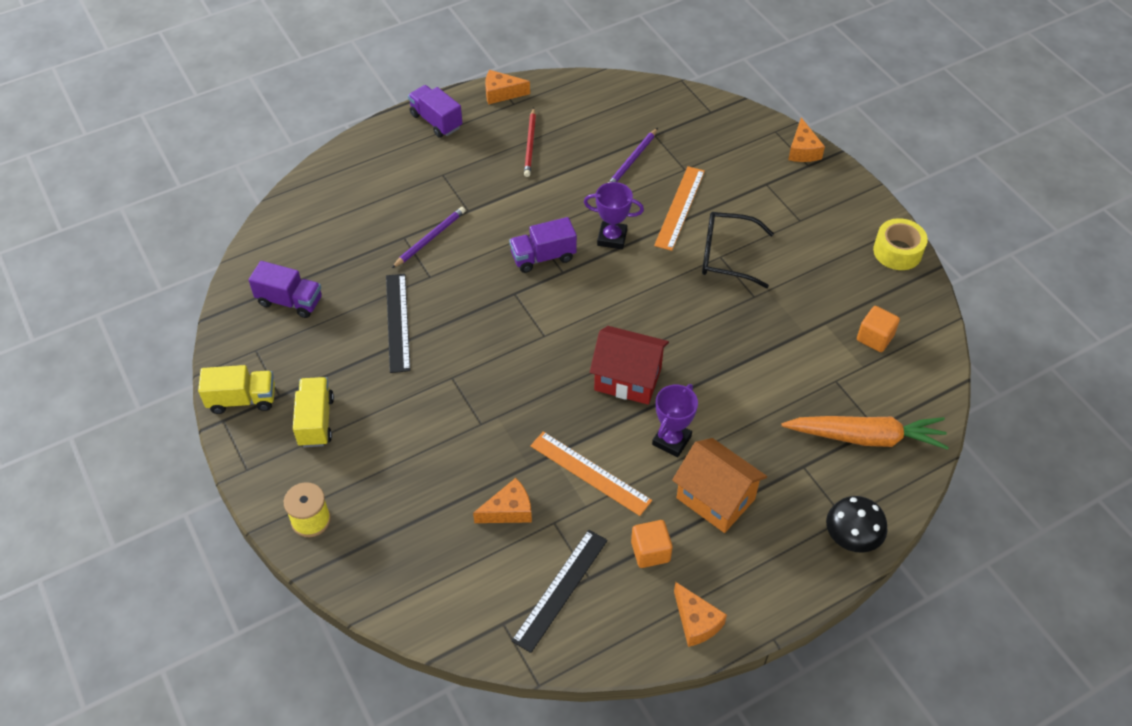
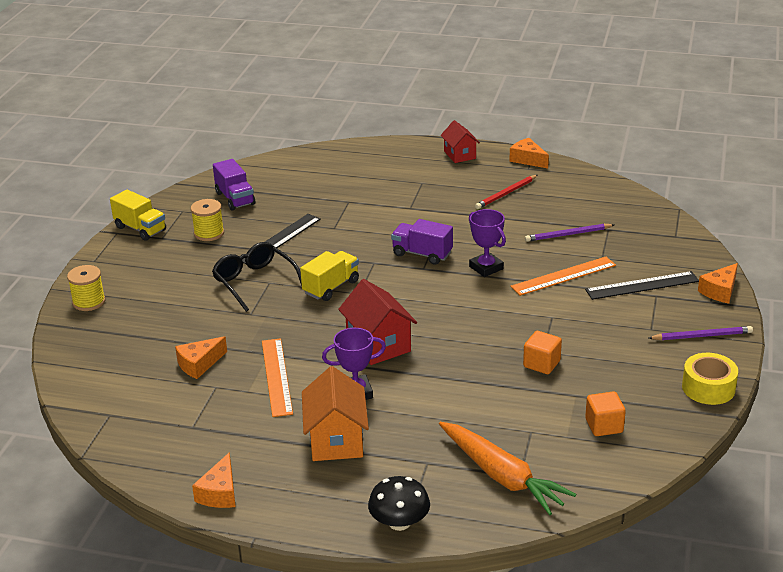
camera: 45 degrees right, 20 degrees down
yellow truck [293,377,334,447] -> yellow truck moved to [300,251,359,301]
purple pencil [392,207,466,268] -> purple pencil moved to [649,326,753,340]
purple truck [408,85,462,137] -> red house [441,120,480,163]
orange cheese [473,478,532,523] -> orange cheese turned 120 degrees clockwise [175,336,227,379]
black ruler [511,530,608,653] -> black ruler moved to [585,271,699,300]
orange cube [631,520,673,568] -> orange cube moved to [523,331,562,374]
black glasses [702,212,774,288] -> black glasses moved to [212,242,302,312]
none -> yellow spool [191,199,224,241]

